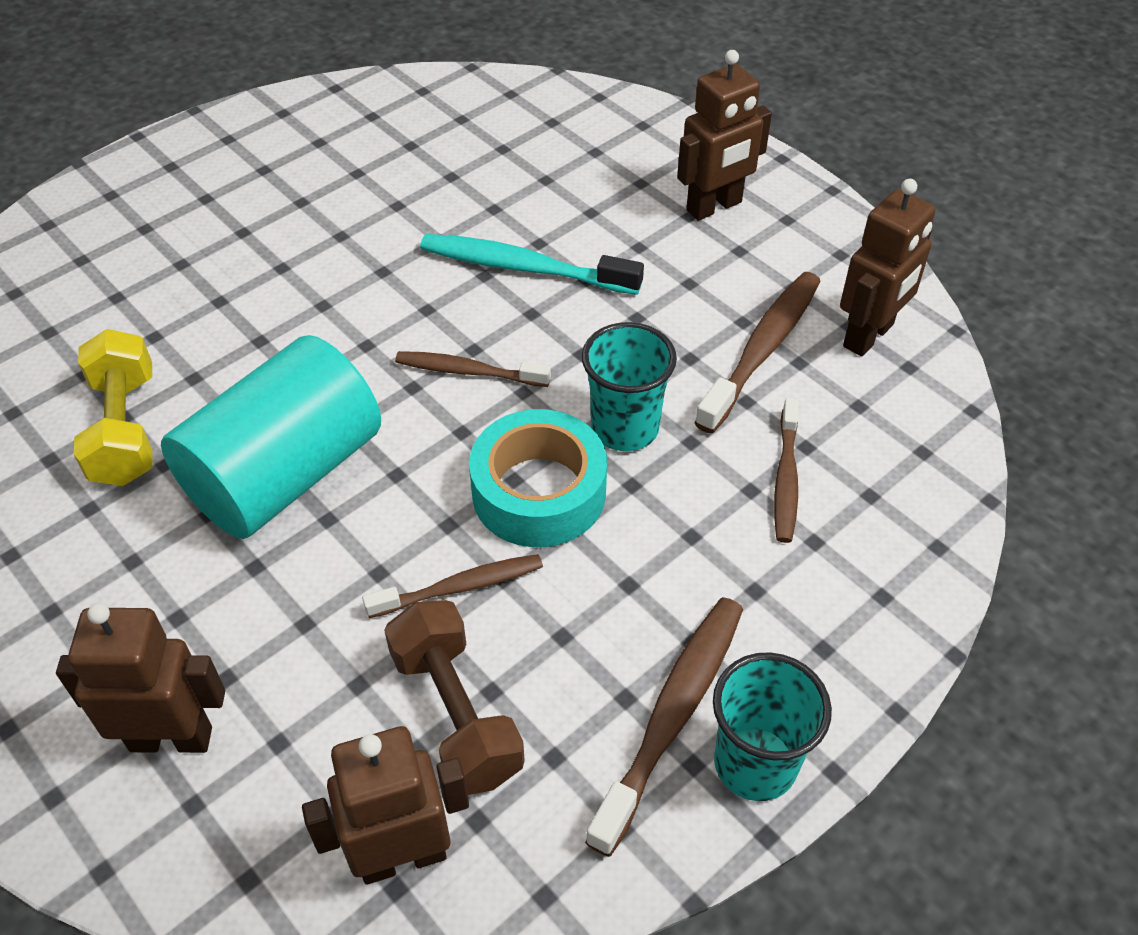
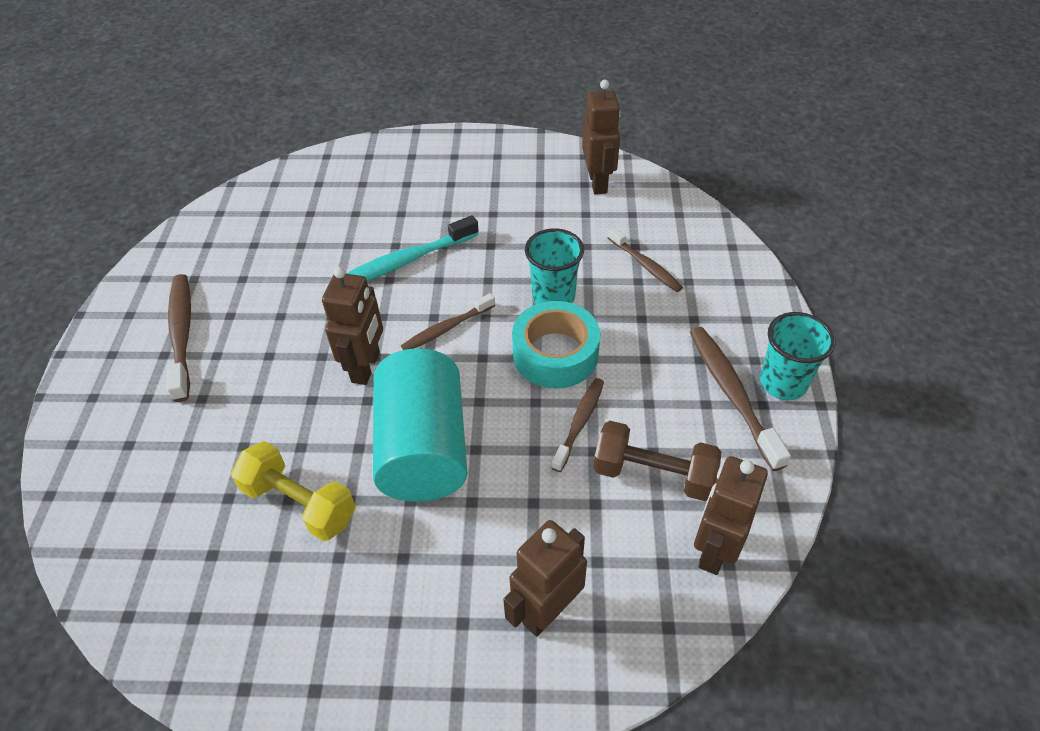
camera: 45 degrees left, 0 degrees up
brown robot [677,50,772,221] -> brown robot moved to [322,267,383,385]
brown toothbrush [695,272,820,434] -> brown toothbrush moved to [167,274,191,402]

